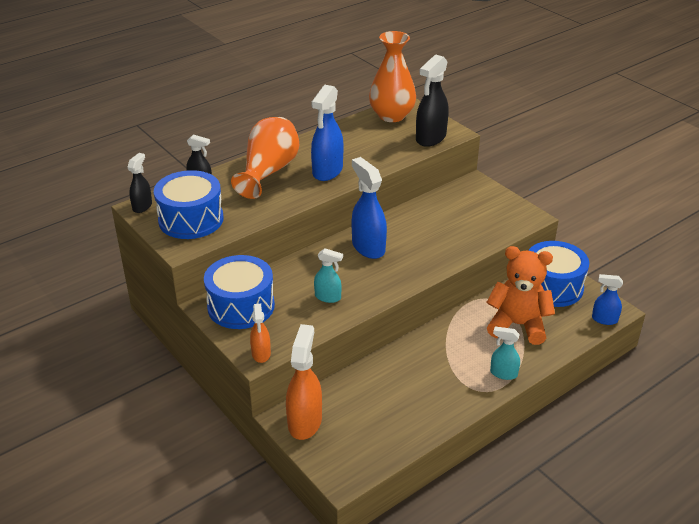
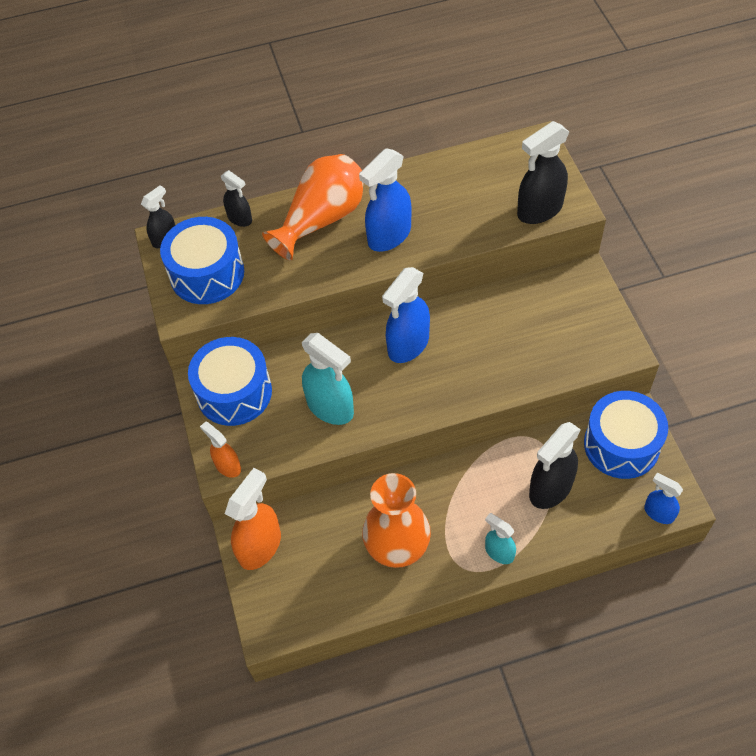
camera: 25 degrees right, 20 degrees up
orange spray bottle [250,304,271,363] -> orange spray bottle turned 120 degrees clockwise [200,421,241,478]
turquoise spray bottle [314,248,343,303] -> turquoise spray bottle [302,333,354,425], size x1.74
blue spray bottle [352,157,387,259] -> blue spray bottle turned 135 degrees counterclockwise [382,267,430,363]
orange vase [369,31,416,122] -> orange vase moved to [362,473,431,568]
orange teddy bear [486,246,555,345] -> black spray bottle [529,422,581,509]

